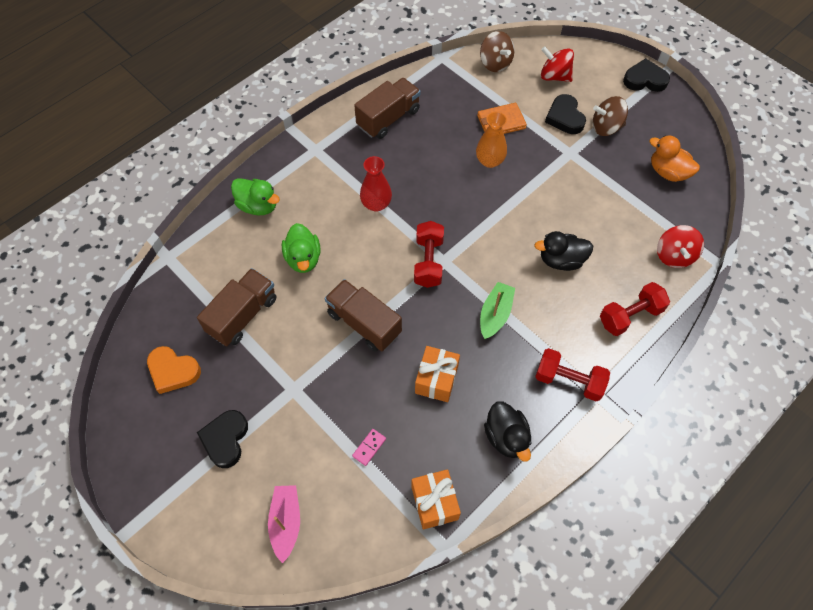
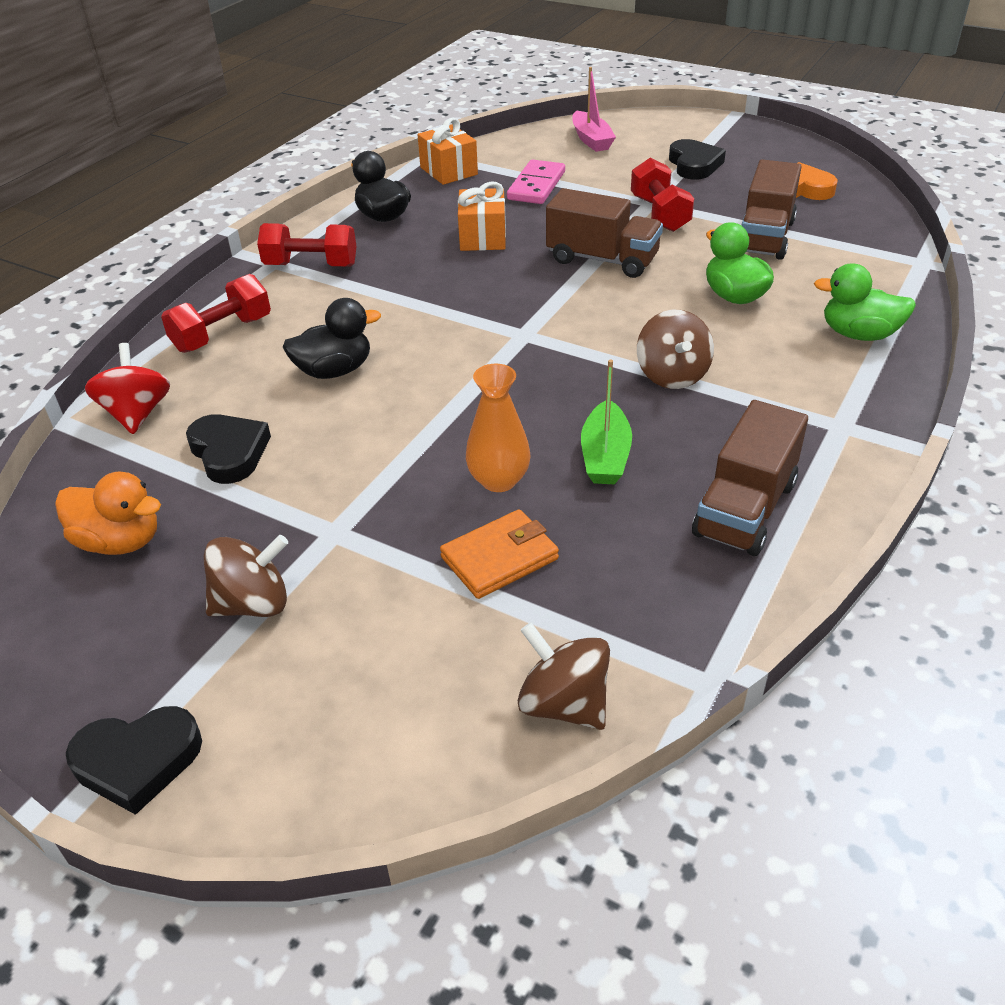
camera: 165 degrees right, 20 degrees down
pink domino [352,429,386,466] -> pink domino [507,160,565,204], size x1.91
red vase [360,156,392,212] -> brown spinning top [637,310,714,389]
red dumbbell [414,221,444,288] -> red dumbbell moved to [631,158,694,232]
green boat [480,282,515,339] -> green boat moved to [581,359,632,484]
red spinning top [541,46,574,82] -> none
black heart [545,94,586,134] -> black heart moved to [186,414,271,484]

